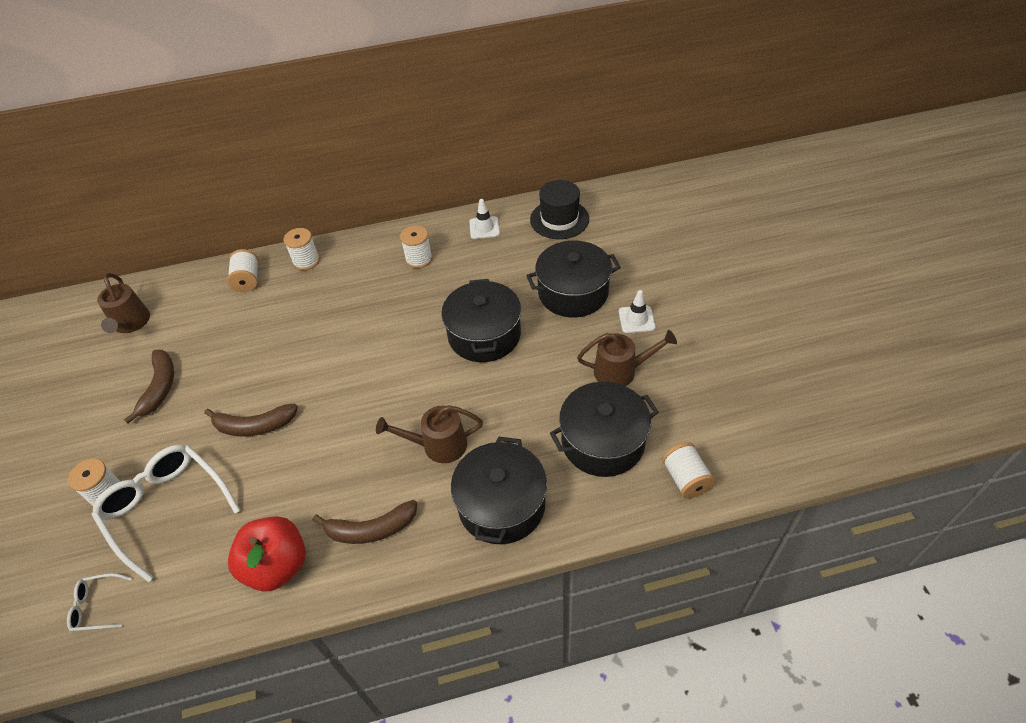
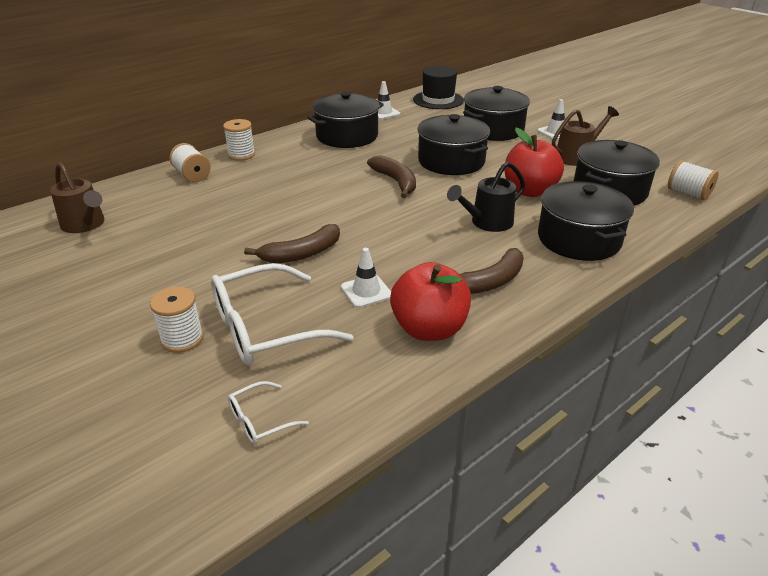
camera: 30 degrees left, 15 degrees down
white glasses [92,445,240,582] -> white glasses turned 45 degrees counterclockwise [211,263,354,365]
brown banana [124,350,174,424] -> brown banana moved to [367,155,416,198]
brown watering can [376,405,483,463] -> black watering can [447,162,525,232]
white spool [400,225,433,269] -> black pot [307,92,384,148]
none -> white traffic cone [341,248,391,308]
none -> red apple [504,128,564,197]

